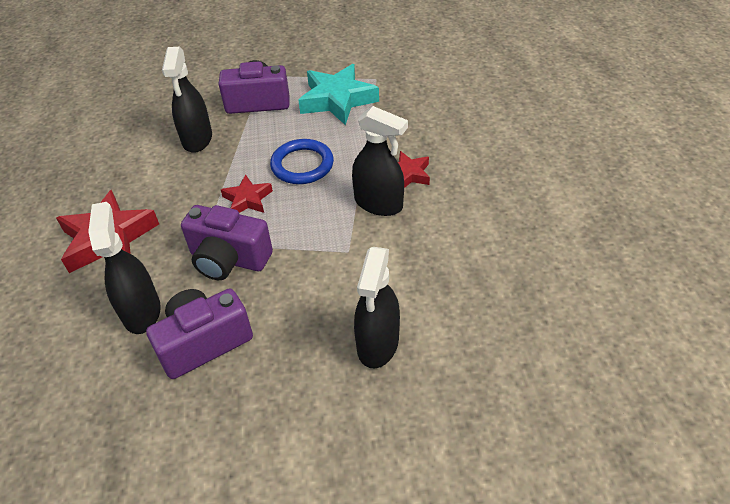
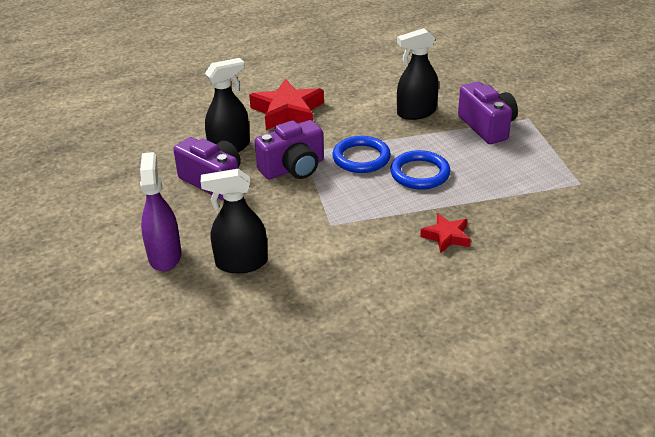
camera: 70 degrees right, 10 degrees down
purple camera [181,205,273,280] -> purple camera turned 120 degrees counterclockwise [255,120,324,179]
red star [221,175,273,213] -> blue ring [332,136,391,173]
turquoise star [298,64,379,125] -> none
black spray bottle [352,106,408,216] -> none
none -> purple spray bottle [140,152,182,271]

